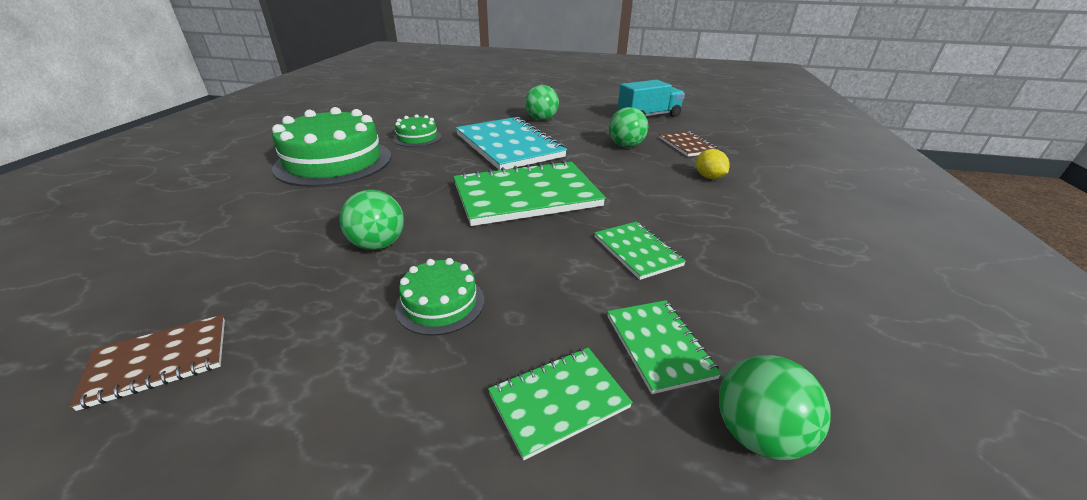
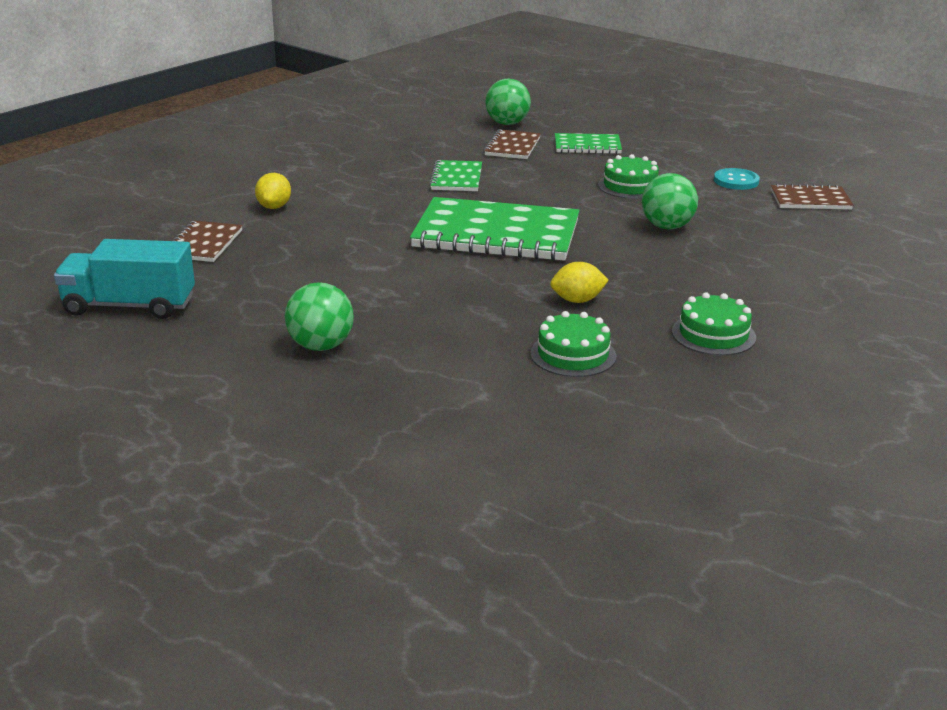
camera: 150 degrees left, 5 degrees down
green cake [272,107,391,187] -> green cake [672,292,756,356], size x0.49
turquoise notebook [456,117,567,170] -> none
green notebook [607,300,722,394] -> brown notebook [484,129,541,159]
green ball [609,107,648,148] -> none
none -> yellow lemon [550,262,609,303]
none -> turquoise button [714,168,760,190]

